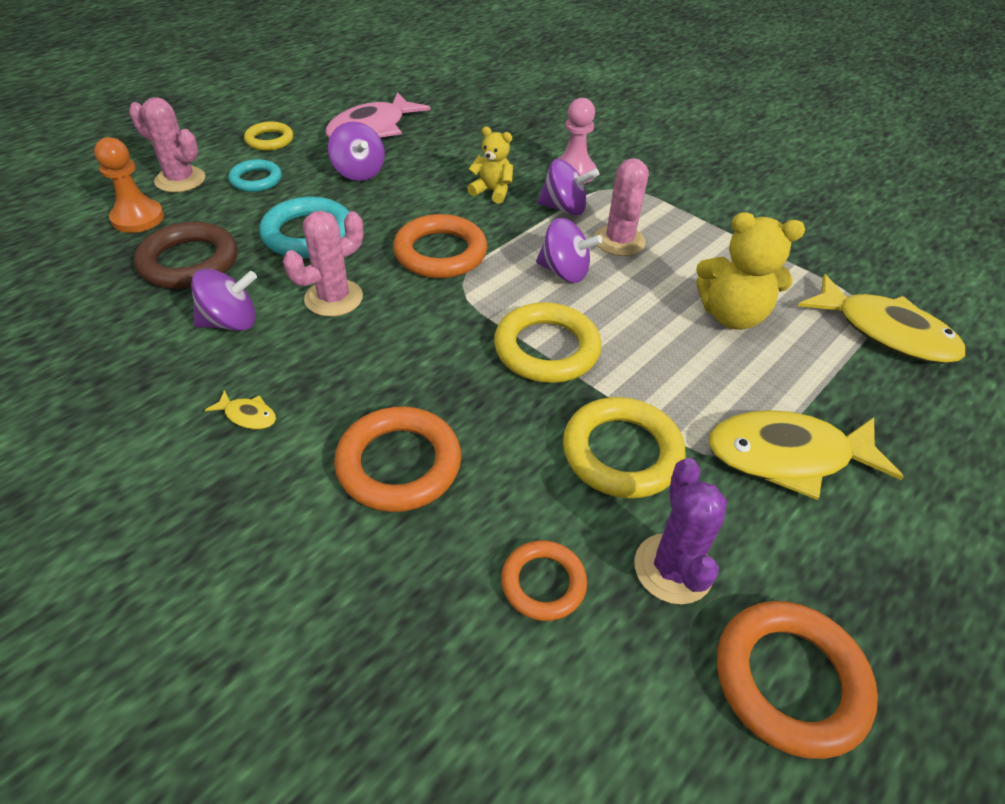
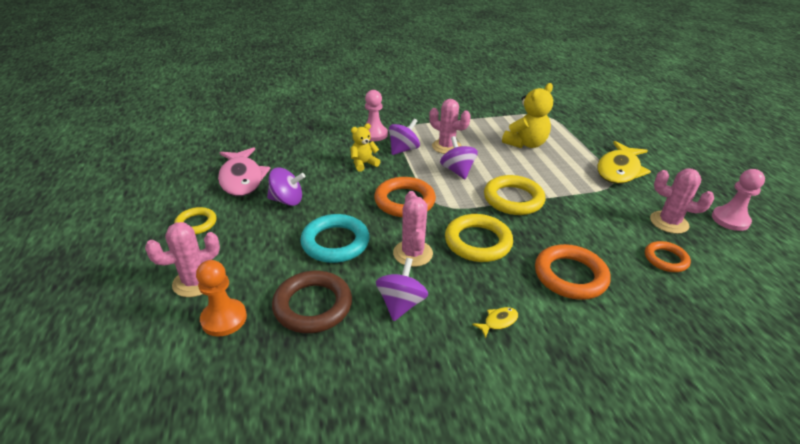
camera: 55 degrees left, 10 degrees down
turquoise ring [229,159,282,192] -> none
purple spinning top [536,218,602,283] -> purple spinning top turned 75 degrees counterclockwise [440,136,478,179]
yellow ring [563,397,686,498] -> yellow ring moved to [445,214,513,262]
purple cactus [634,458,727,604] -> pink cactus [650,168,714,234]
orange ring [717,601,878,759] -> pink pawn [712,169,765,231]
yellow fish [798,274,966,364] -> none

